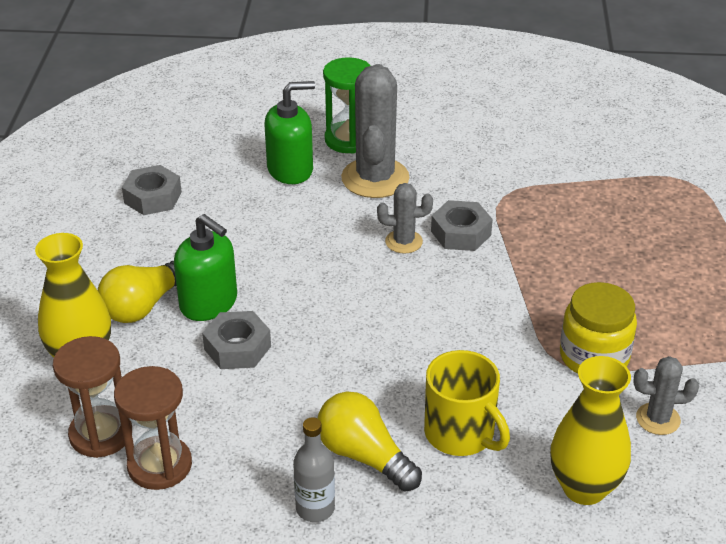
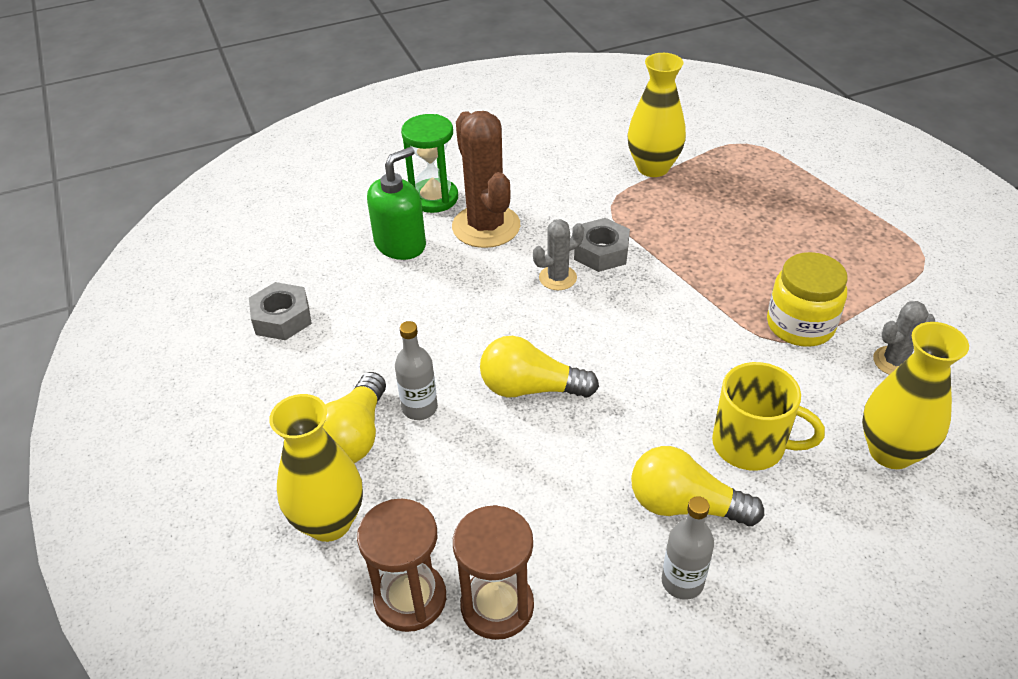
camera: 25 degrees left, 5 degrees up
green soap dispenser [174,214,237,321] -> grey bottle [395,321,438,420]
grey nut [202,311,271,369] -> none
grey cactus [341,64,409,198] -> brown cactus [452,111,520,248]
none -> yellow light bulb [480,336,599,398]
none -> yellow vase [627,53,686,177]

